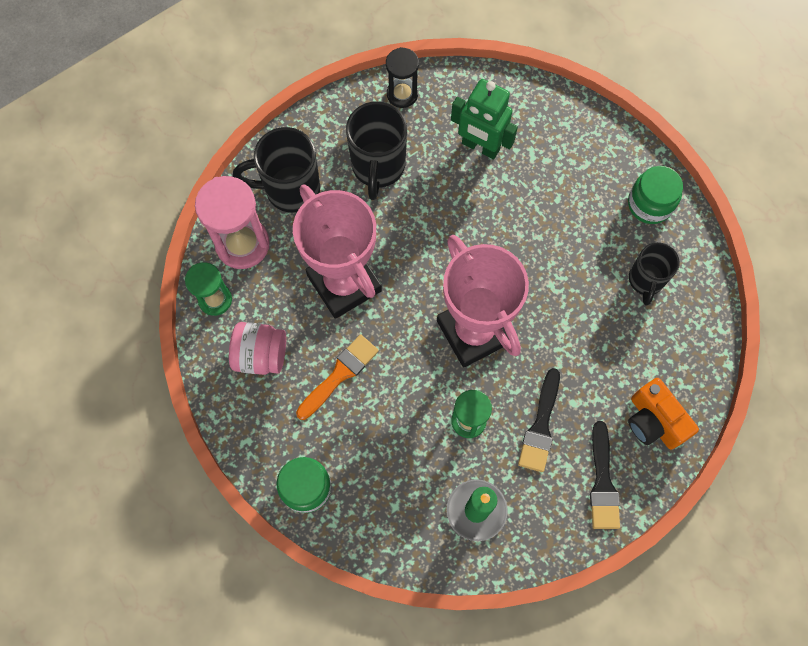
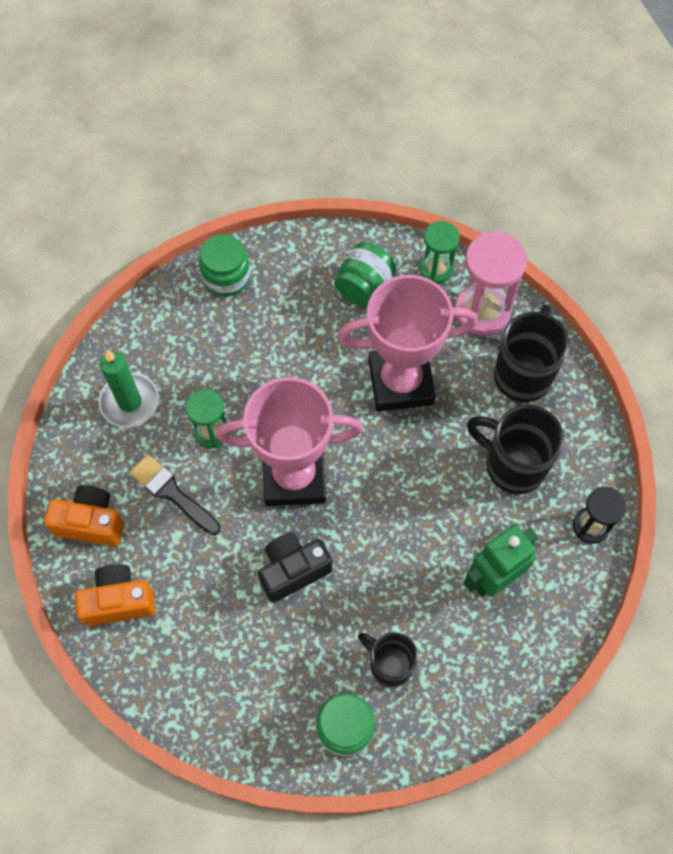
camera: 115 degrees right, 5 degrees down
pink jar [229,322,286,375] -> green jar [334,242,396,307]
orange brush [296,334,379,420] -> none
black brush [590,421,620,529] -> orange camera [44,485,124,547]
black mug [629,242,680,306] -> black mug moved to [358,632,418,688]
none -> black camera [258,533,332,603]

